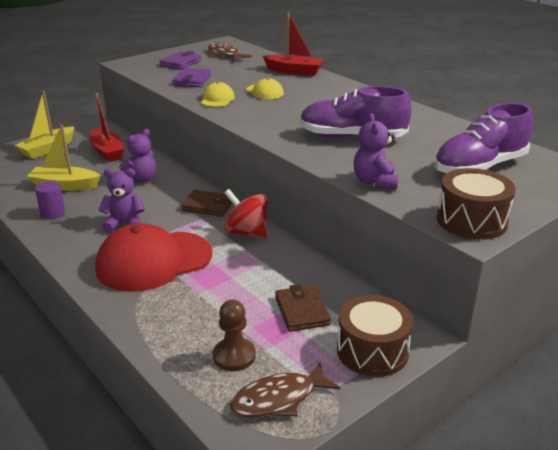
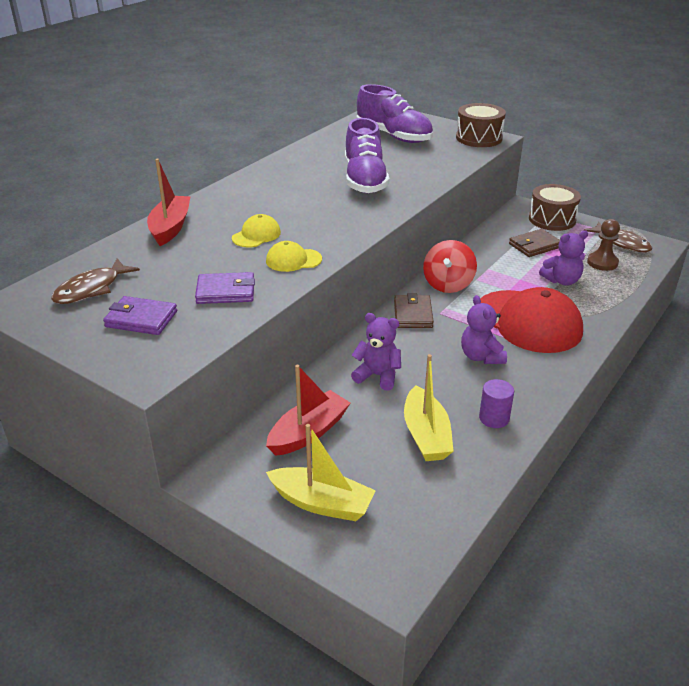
camera: 105 degrees left, 5 degrees up
purple teddy bear [354,113,399,189] -> purple teddy bear moved to [539,230,588,285]

